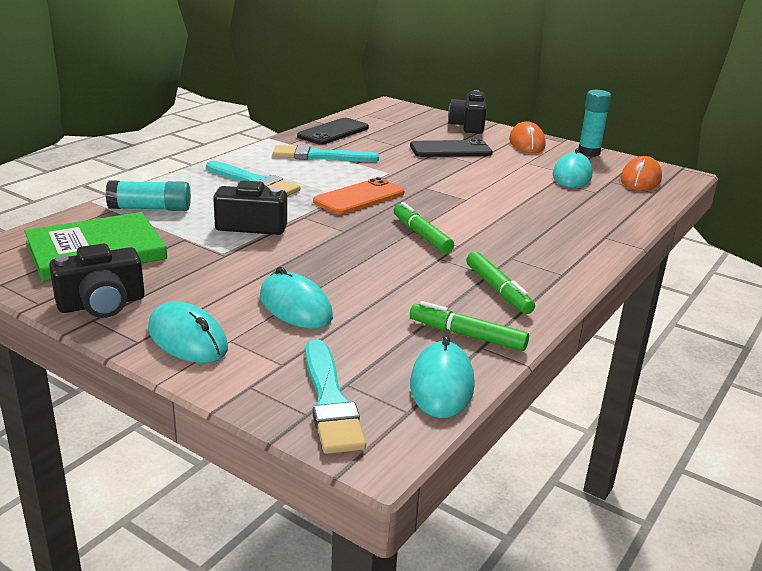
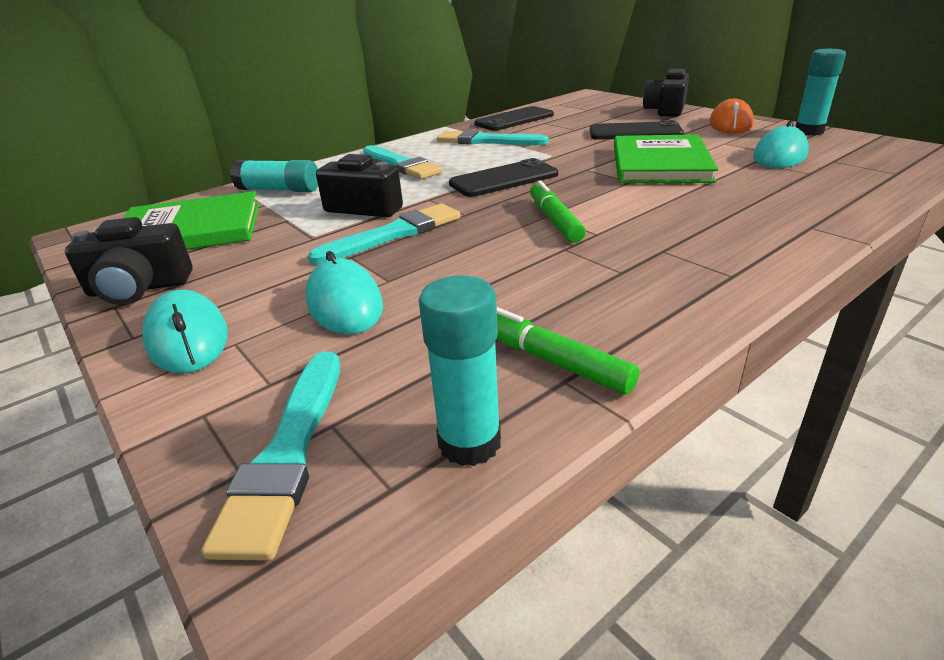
camera: 20 degrees right, 5 degrees up
orange phone [313,177,405,215] -> black phone [449,158,558,197]
turquoise mouse [410,336,475,418] -> turquoise glue stick [419,276,501,466]
green marker [466,251,535,314] -> none
orange mouse [621,156,662,191] -> none
none -> turquoise brush [308,204,460,264]
none -> green book [614,134,718,183]

